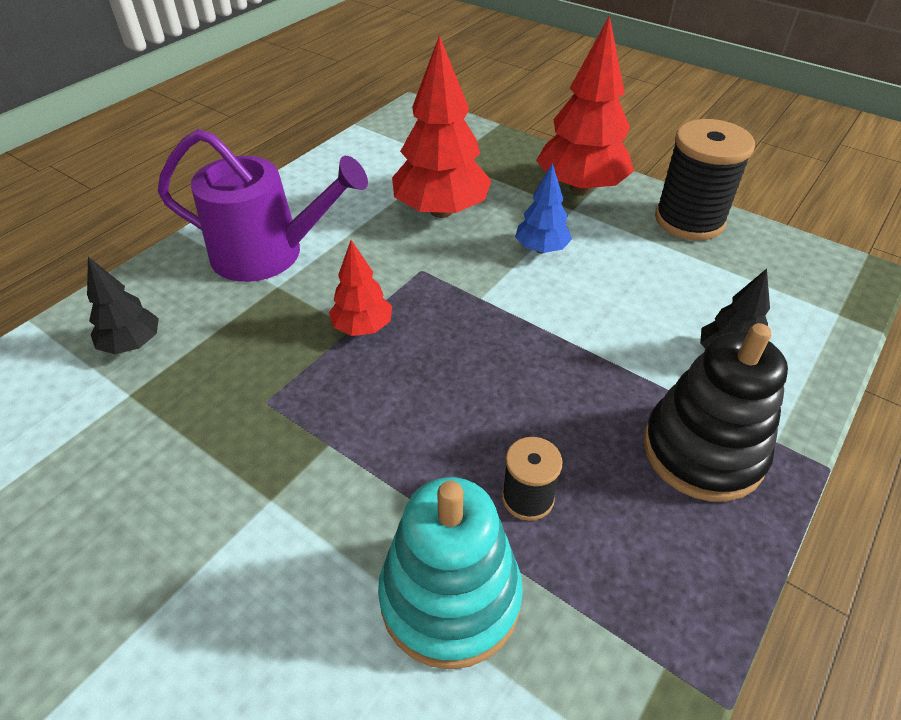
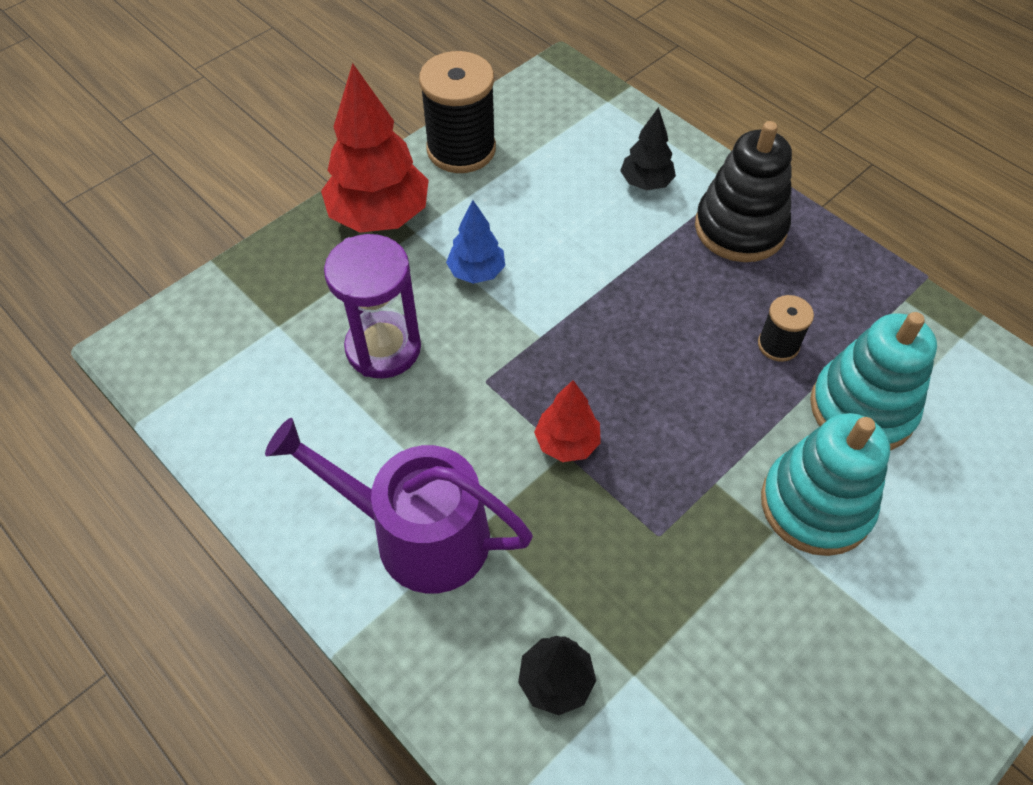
camera: 80 degrees left, 10 degrees up
purple watering can [158,129,368,282] -> purple watering can turned 90 degrees counterclockwise [265,418,533,593]
red tree [392,35,492,218] -> purple hourglass [324,234,421,378]
none -> turquoise stacking toy [761,413,890,556]

